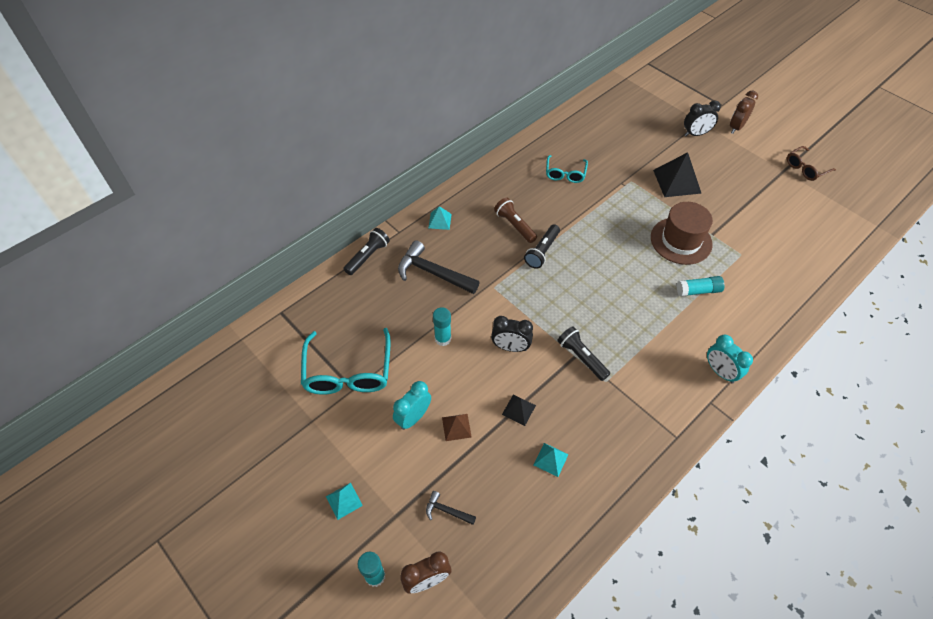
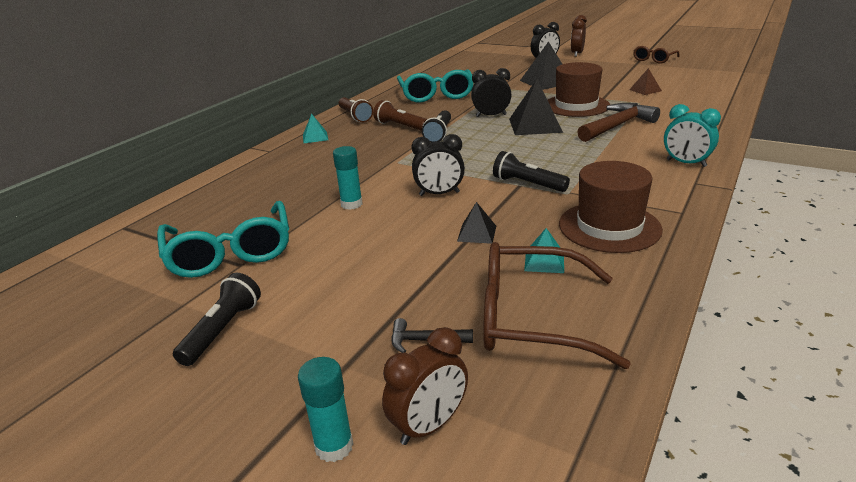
camera: 15 degrees left, 25 degrees down
turquoise pyramid [326,483,363,520] -> none
black flashlight [343,228,390,275] -> black flashlight moved to [173,273,261,366]
turquoise clock [393,381,431,430] -> none
black hammer [398,240,480,294] -> none
brown pyramid [442,414,472,441] -> brown pyramid moved to [629,68,662,95]
turquoise glasses [546,155,588,183] -> turquoise glasses [397,69,474,103], size x1.73
turquoise glue stick [677,276,725,297] -> brown hammer [577,103,660,142]
none -> brown flashlight [339,97,373,122]
none -> black clock [471,68,511,117]
none -> brown glasses [483,242,631,369]
none -> black pyramid [509,79,563,135]
none -> brown hat [559,161,663,253]

